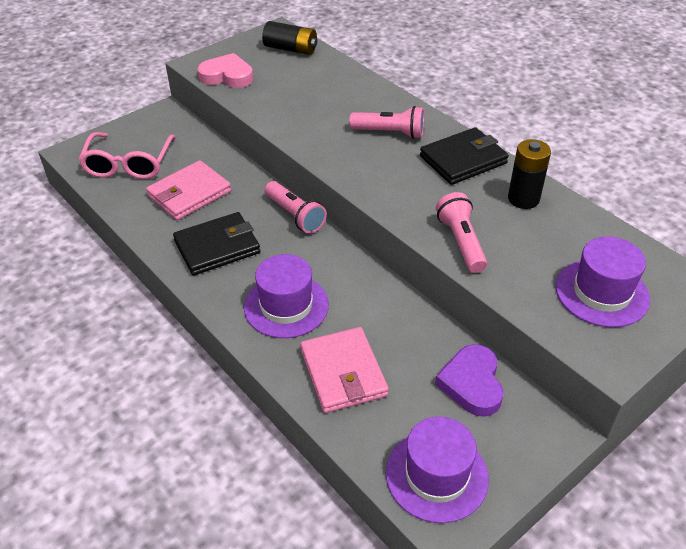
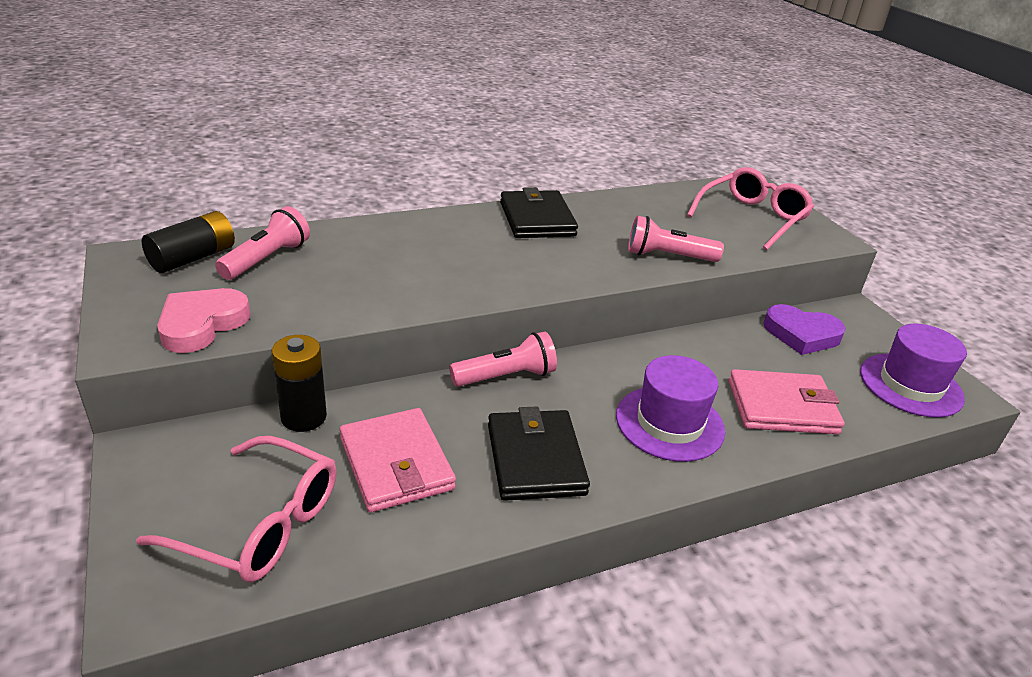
camera: 75 degrees left, 10 degrees down
pink flashlight [349,106,424,139] -> pink flashlight moved to [215,206,310,280]
black battery [508,139,551,209] -> black battery moved to [271,335,327,432]
purple hat [556,237,650,327] -> pink glasses [687,167,814,250]

